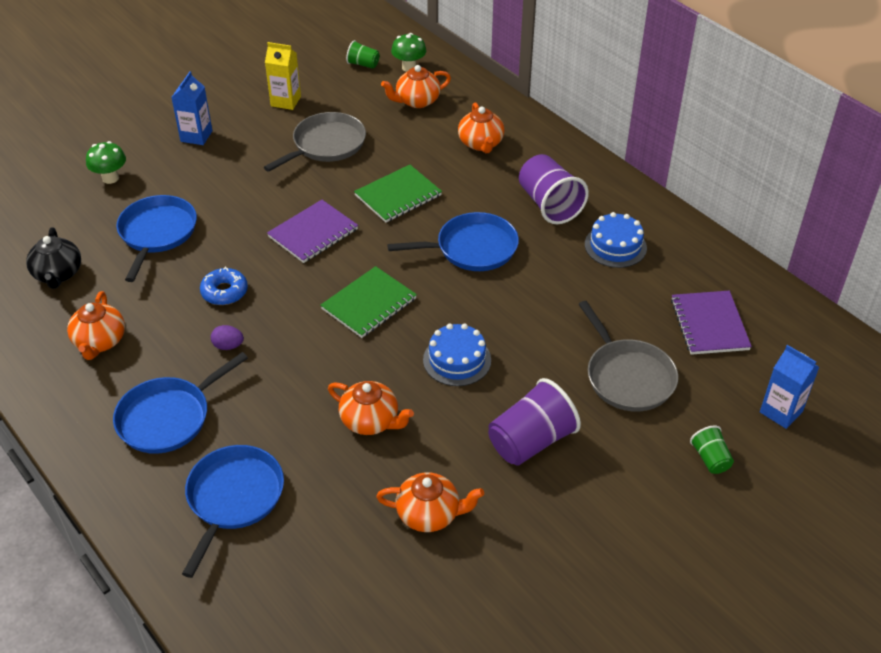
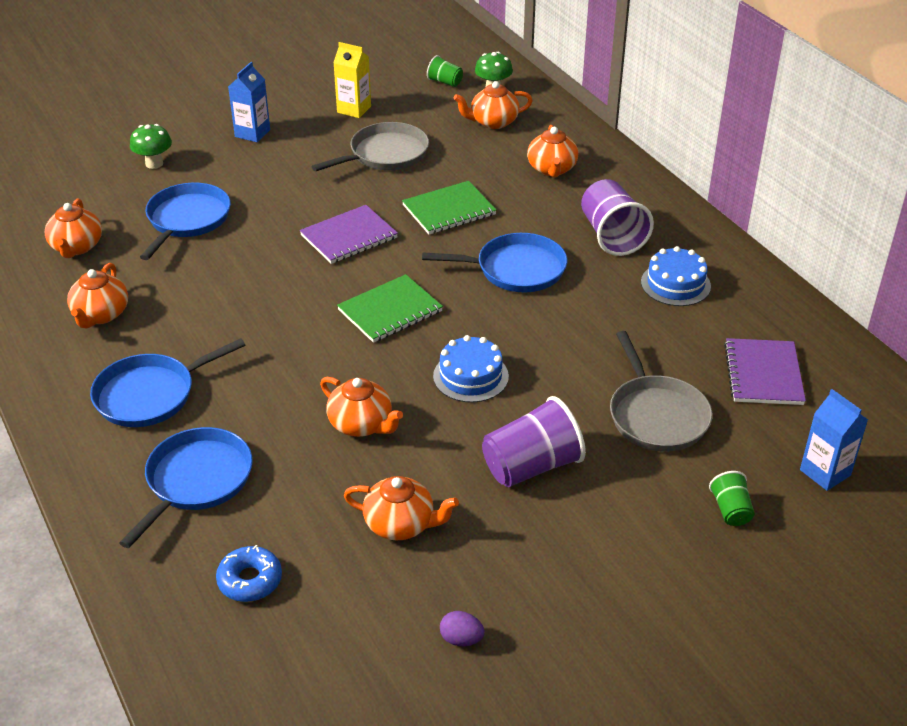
camera: 10 degrees right, 5 degrees down
black teapot [26,227,81,289] -> orange teapot [44,198,102,258]
blue donut [200,267,248,305] -> blue donut moved to [216,545,282,602]
purple egg [211,325,244,350] -> purple egg moved to [440,611,485,646]

